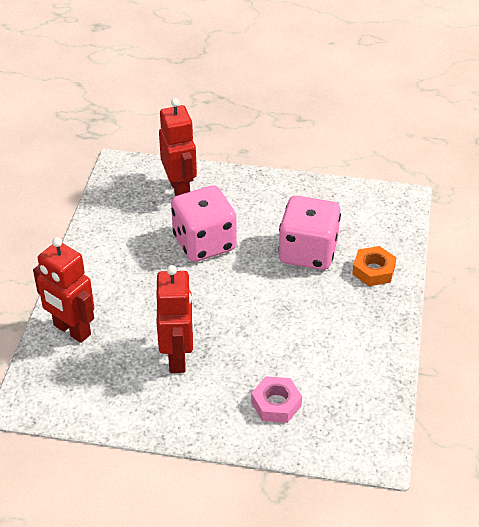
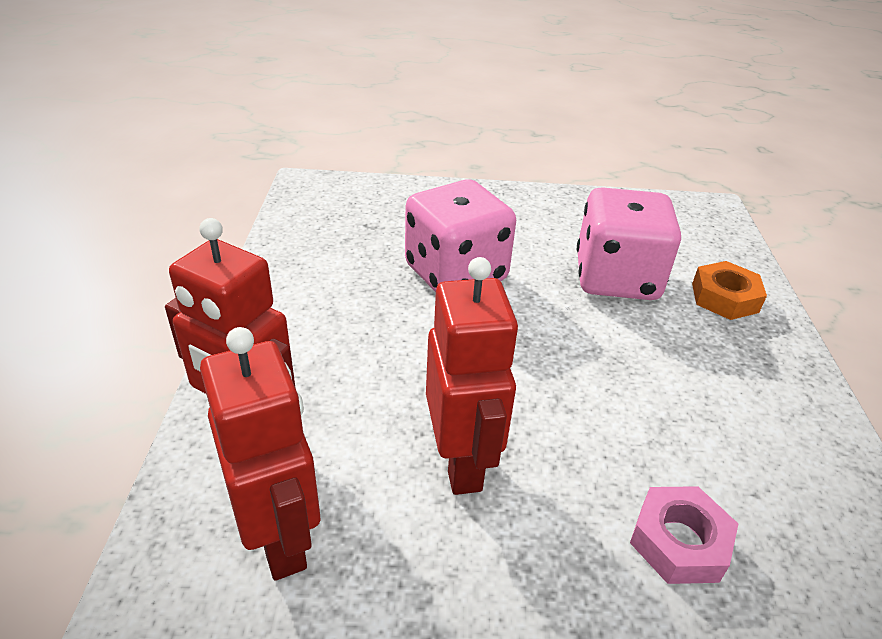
camera: 10 degrees left, 5 degrees down
red robot [159,98,197,196] -> red robot moved to [200,327,320,581]

